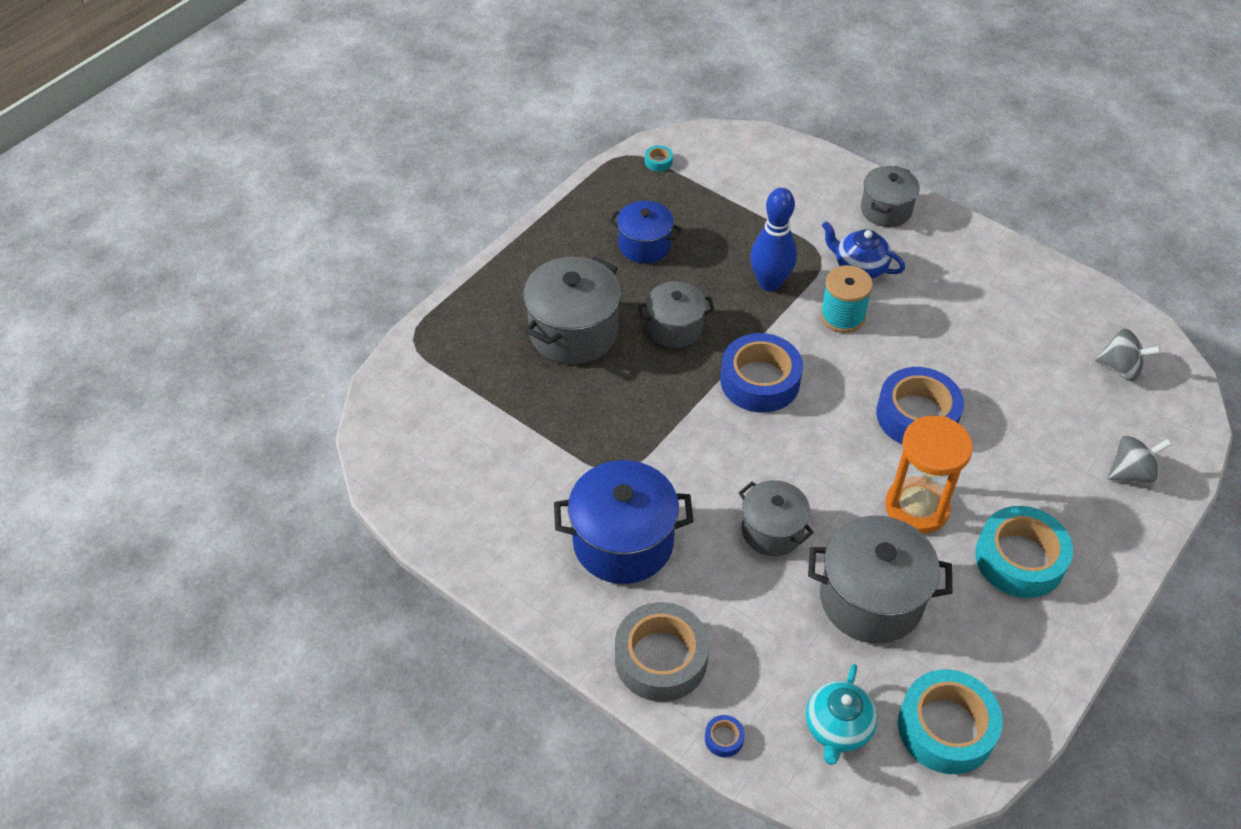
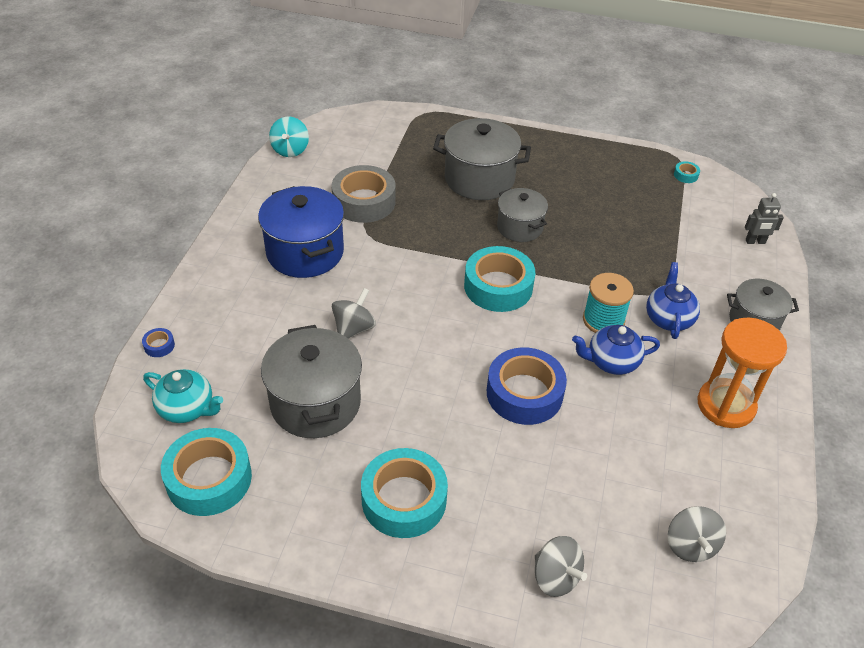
camera: 65 degrees right, 5 degrees down
blue pot [609,201,681,263] -> none
grey tape [615,602,709,702] -> grey tape moved to [331,165,396,223]
blue tape [721,333,803,413] -> turquoise tape [464,246,535,312]
grey pot [738,480,814,556] -> grey spinning top [332,288,376,339]
blue bowling pin [750,188,797,291] -> none
turquoise teapot [806,664,878,765] -> turquoise teapot turned 150 degrees counterclockwise [143,369,223,423]
orange hourglass [885,415,973,534] -> orange hourglass moved to [697,317,787,428]
none -> turquoise spinning top [269,116,309,157]
none -> blue teapot [572,325,660,375]
none -> grey robot [745,193,784,244]

